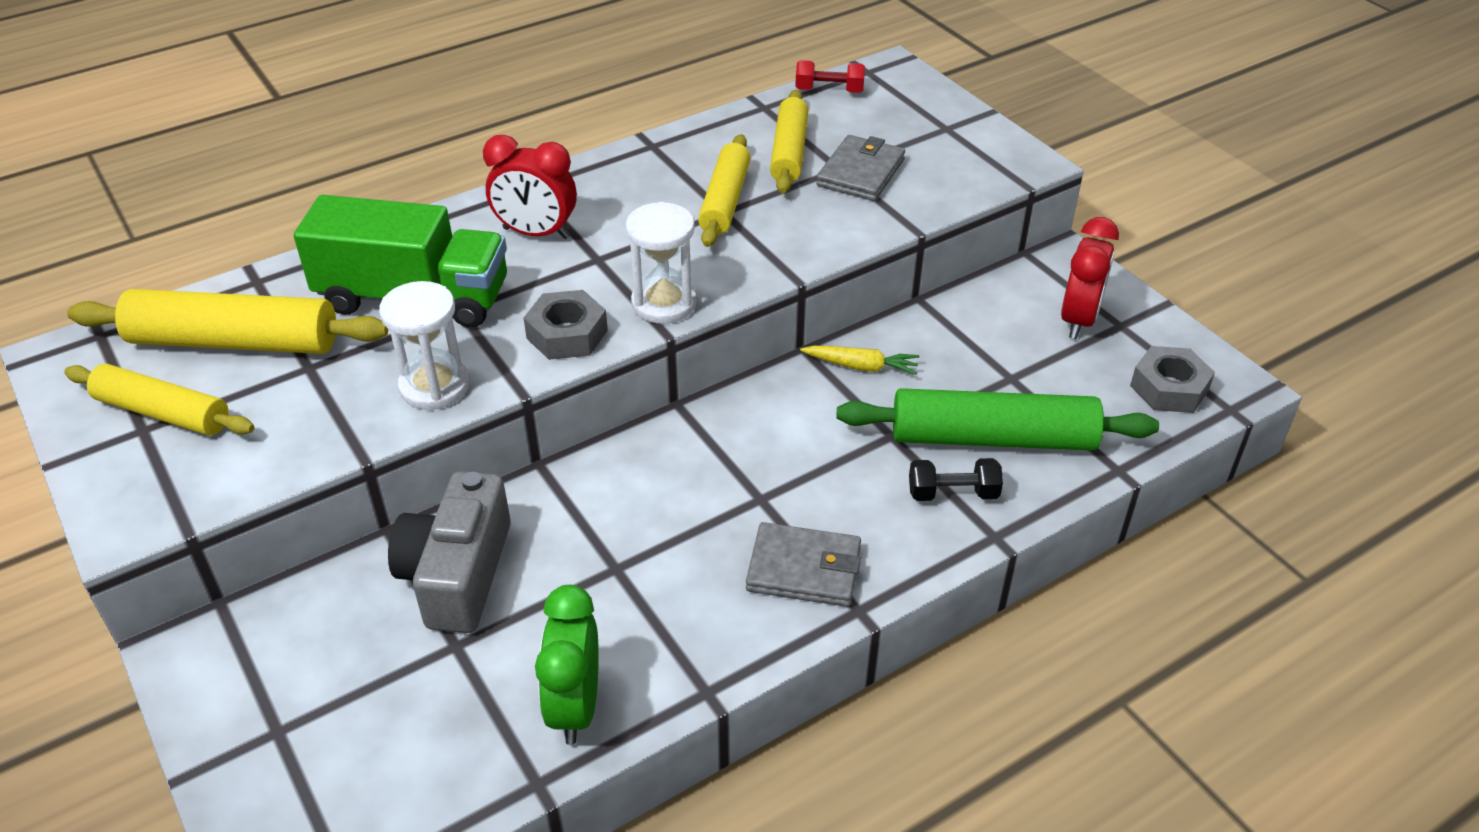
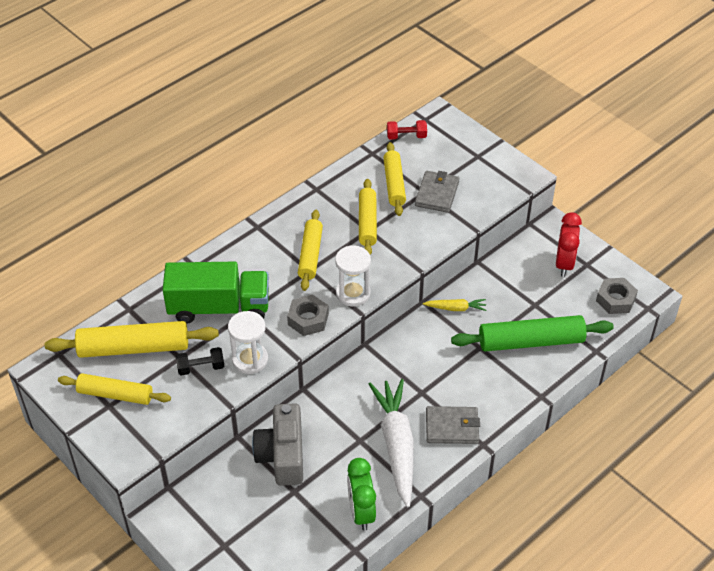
camera: 10 degrees left, 5 degrees up
red clock [483,135,577,239] -> none
black dumbbell [909,458,1003,501] -> black dumbbell moved to [176,347,225,376]
none -> yellow rolling pin [298,210,323,291]
none -> white carrot [369,379,414,507]

